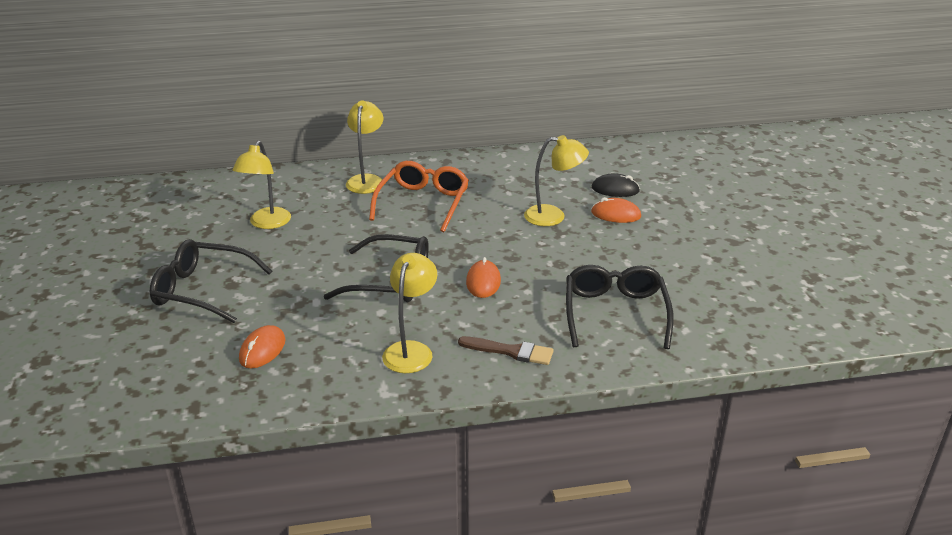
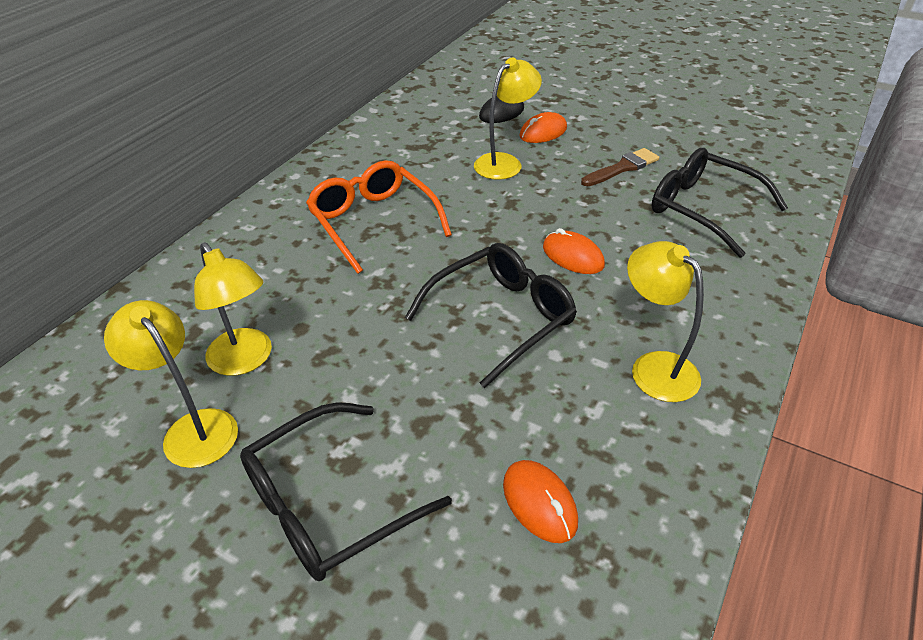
camera: 50 degrees left, 10 degrees up
yellow lamp [346,100,383,194] -> yellow lamp moved to [104,300,238,468]
brown brush [458,336,554,365] -> brown brush moved to [581,148,659,186]

